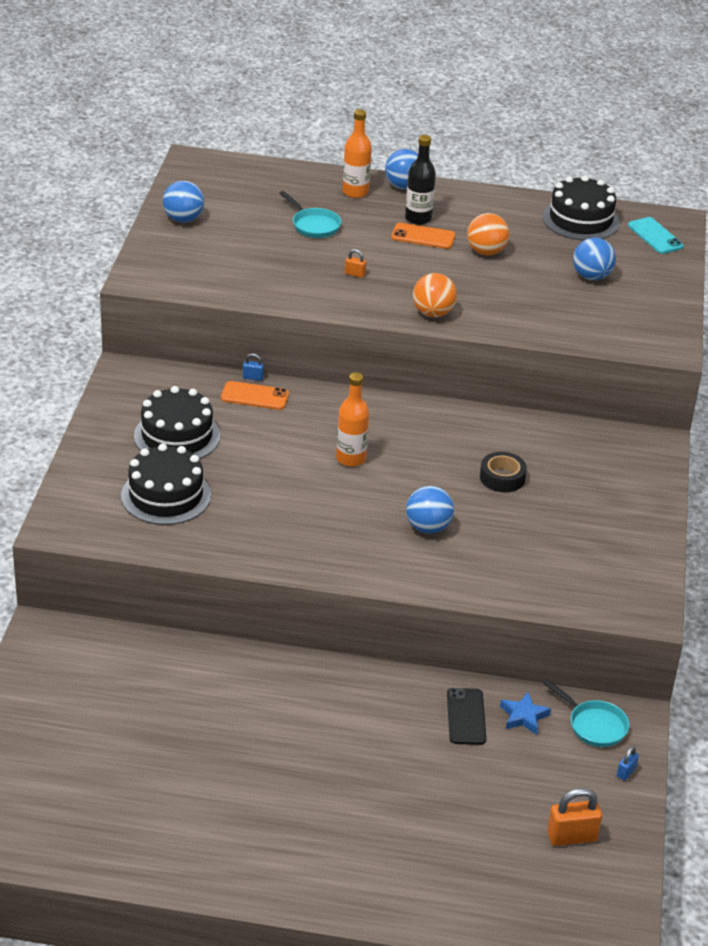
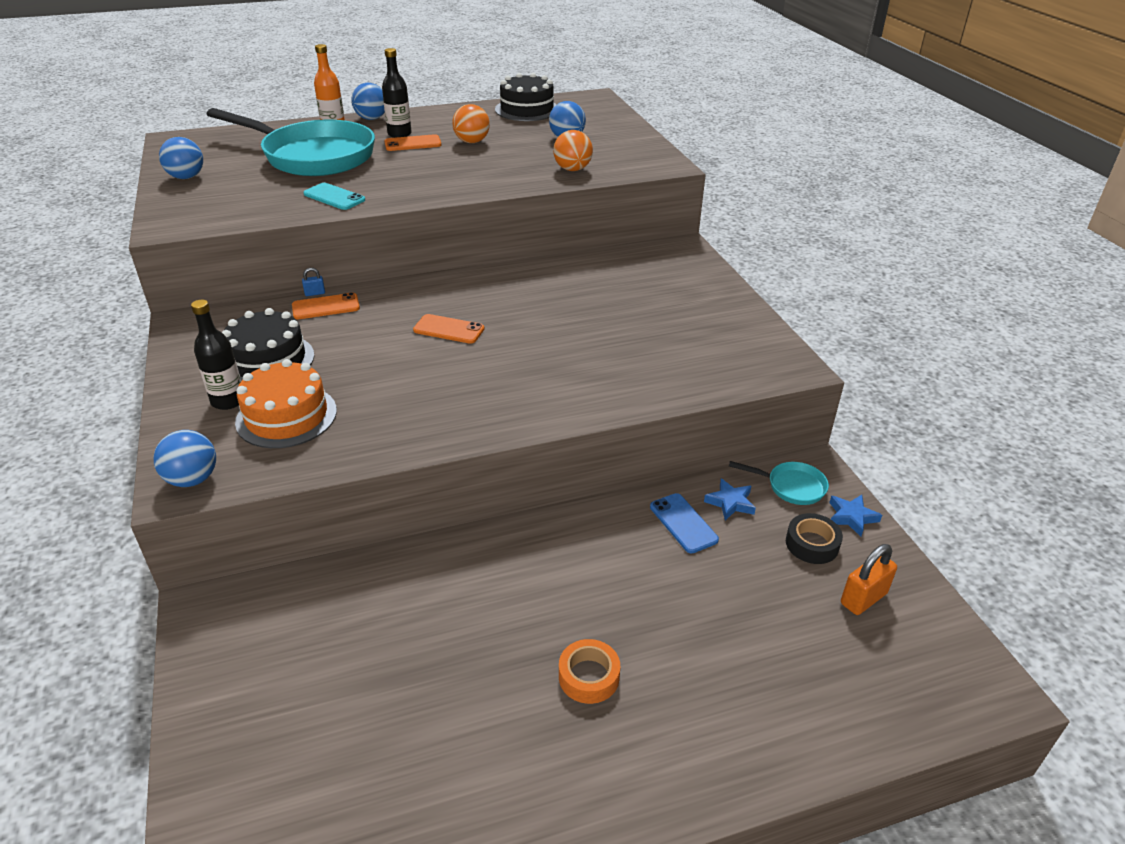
camera: 25 degrees left, 0 degrees up
black cake [121,444,211,525] -> orange cake [235,359,337,448]
turquoise pan [279,191,341,238] -> turquoise pan [207,108,375,176], size x2.44
orange bottle [336,372,369,467] -> orange phone [413,314,485,344]
orange padlock [345,249,366,278] -> none
blue ball [406,486,454,534] -> blue ball moved to [154,430,216,487]
orange ball [413,273,457,317] -> orange ball moved to [553,130,593,171]
black phone [447,688,486,745] -> blue phone [650,493,719,553]
black tape [480,452,527,492] -> black tape moved to [786,513,843,564]
blue padlock [617,746,639,781] -> blue star [829,495,882,537]
turquoise phone [628,217,684,254] -> turquoise phone moved to [303,183,365,210]
none -> black bottle [191,300,241,410]
none -> orange tape [559,639,620,704]

